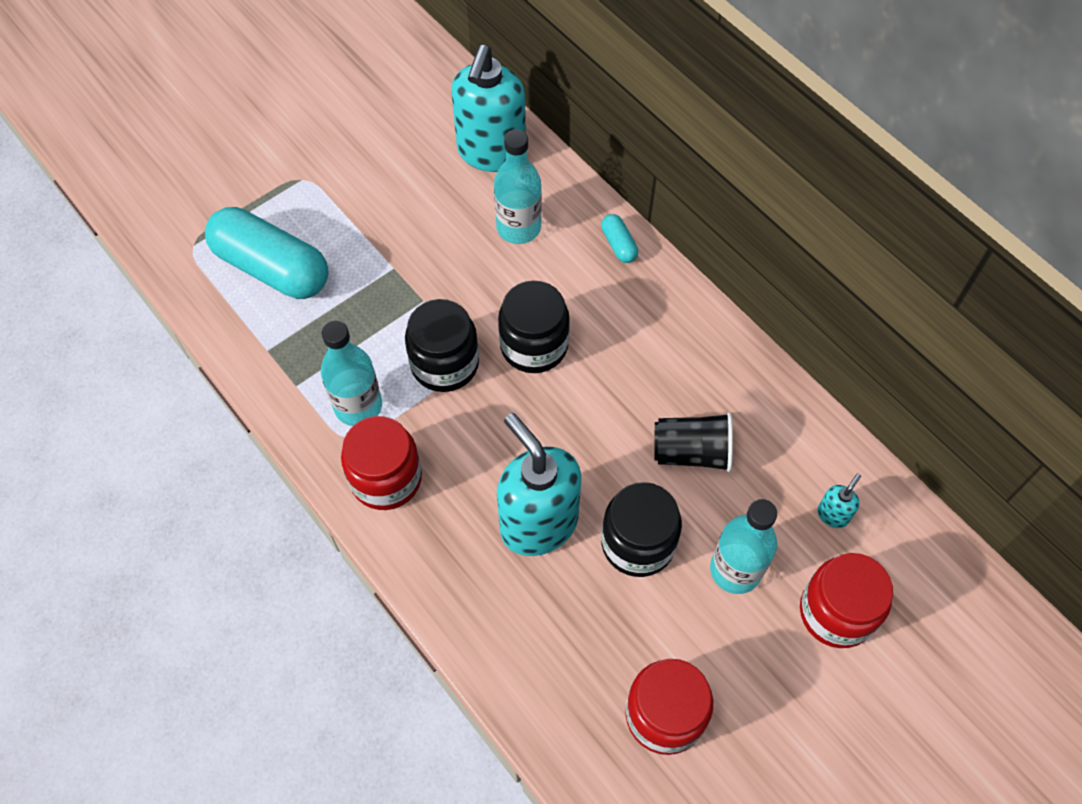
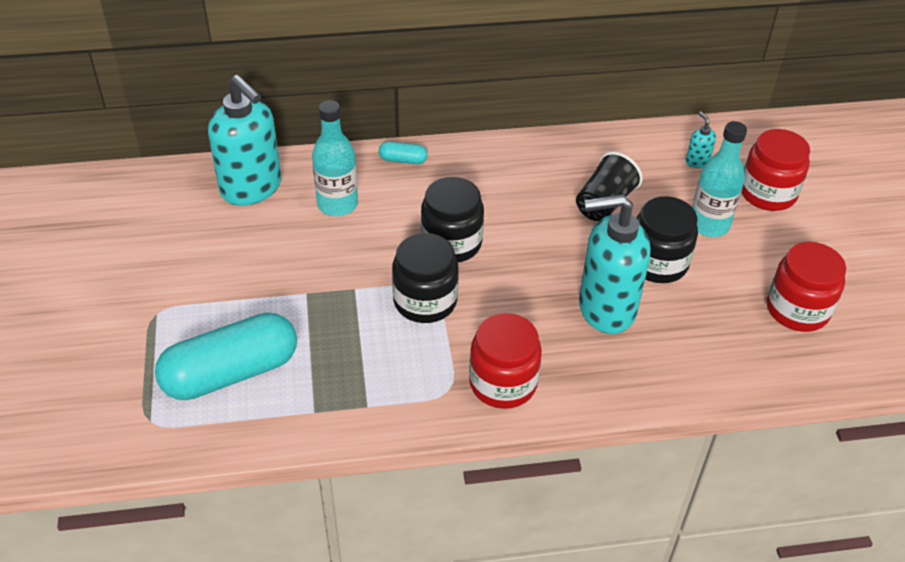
camera: 60 degrees left, 15 degrees down
turquoise bottle [321,321,382,426] -> none

